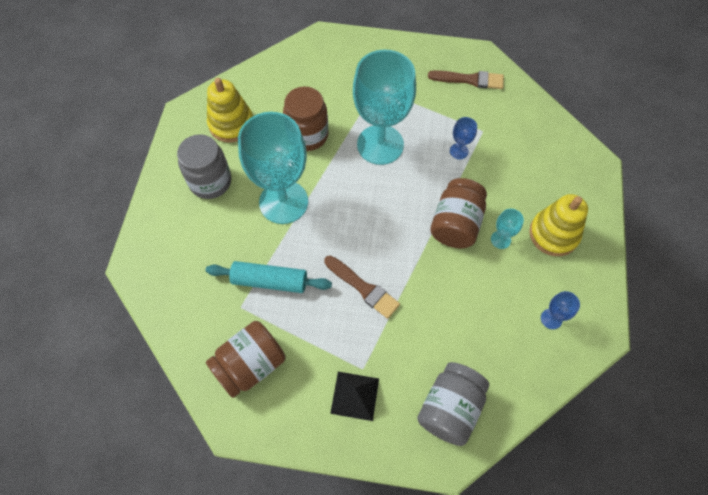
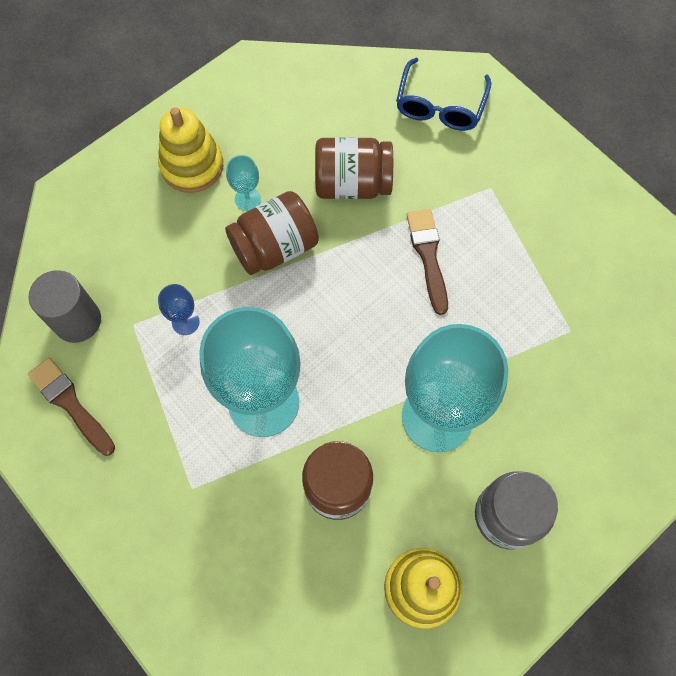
camera: 140 degrees left, 5 degrees up
turquoise rolling pin [206,261,332,293] -> none
brown jar [206,321,286,398] -> brown jar moved to [315,137,393,199]
black pyramid [330,372,379,421] -> none
grey jar [417,362,489,446] -> blue glasses [396,58,491,131]
blue goblet [541,291,580,329] -> none
none -> grey cylinder [28,270,101,343]

